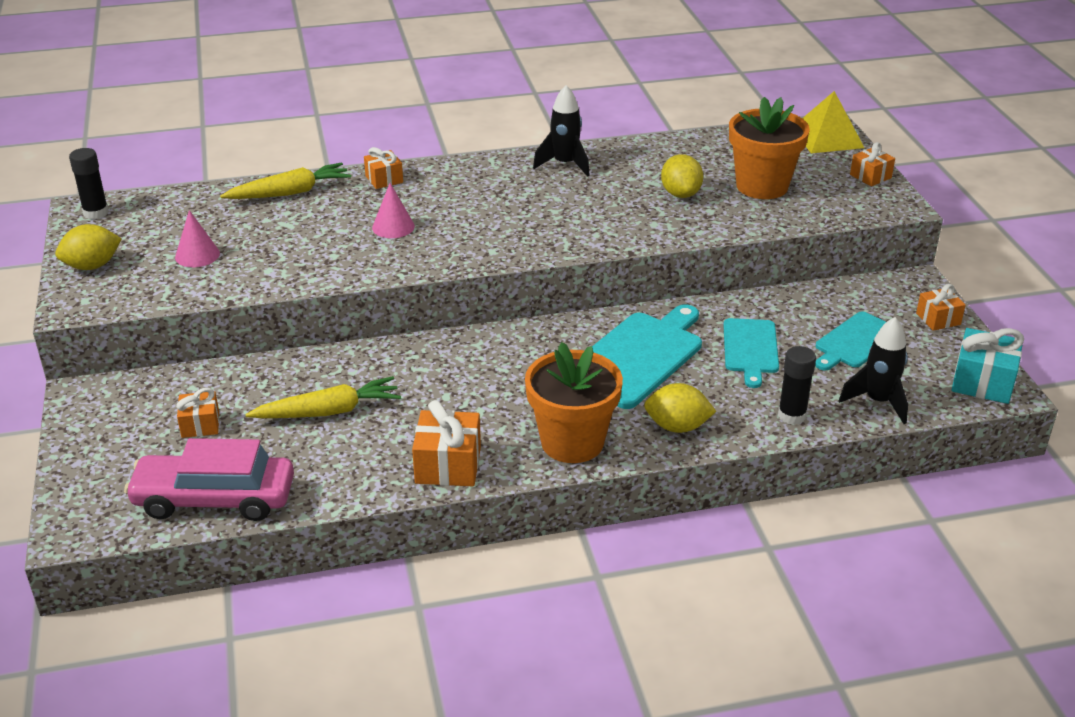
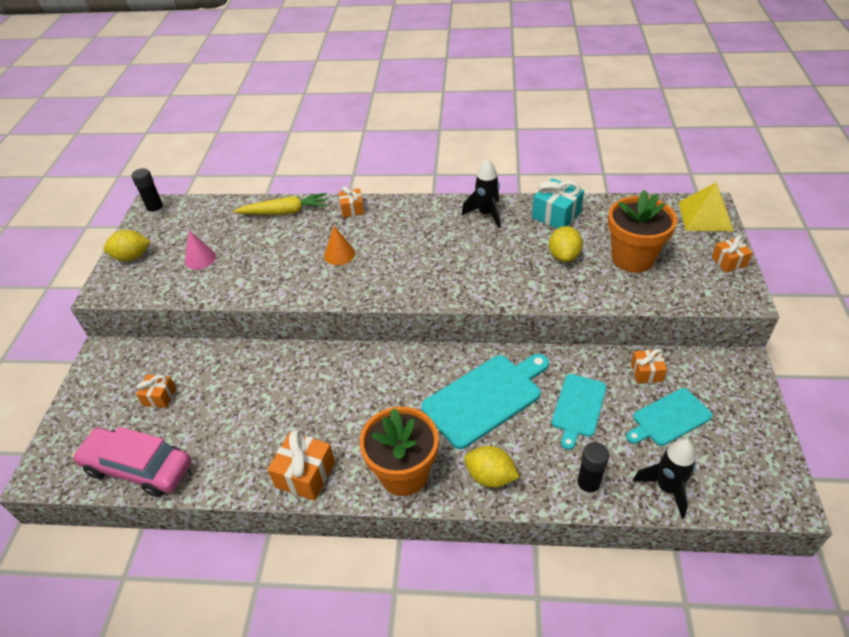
camera: 20 degrees right, 10 degrees up
yellow carrot [245,376,401,418] -> none
pink cone [372,183,415,238] -> orange cone [324,226,355,265]
orange gift [916,284,966,331] -> orange gift moved to [631,349,667,384]
turquoise gift [952,328,1024,404] -> turquoise gift moved to [532,178,584,229]

